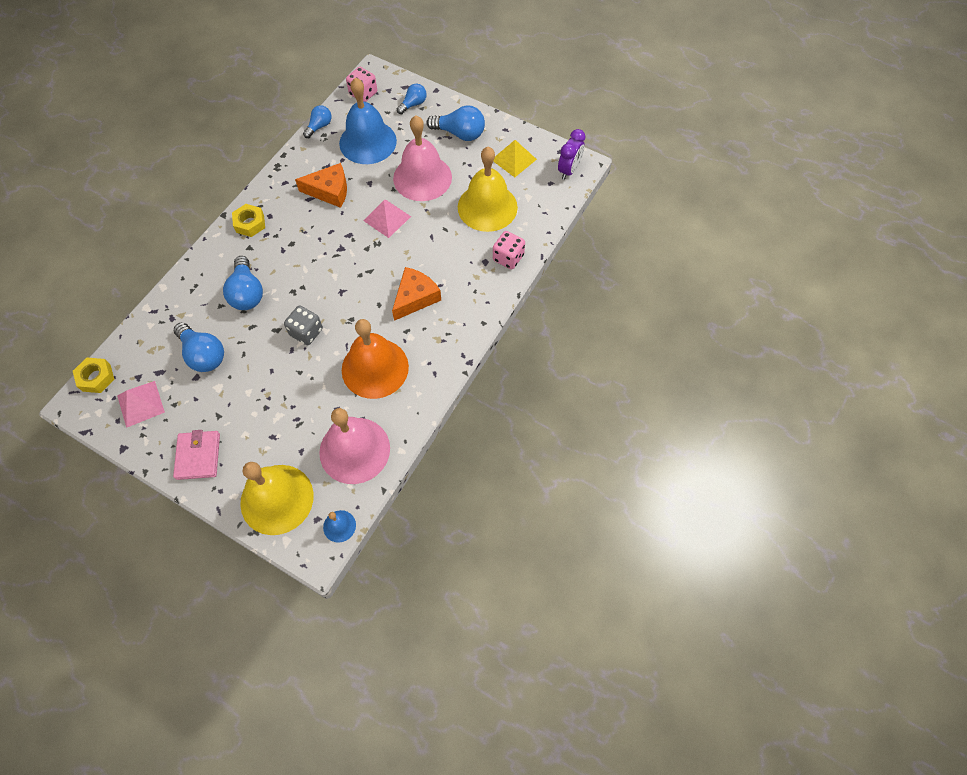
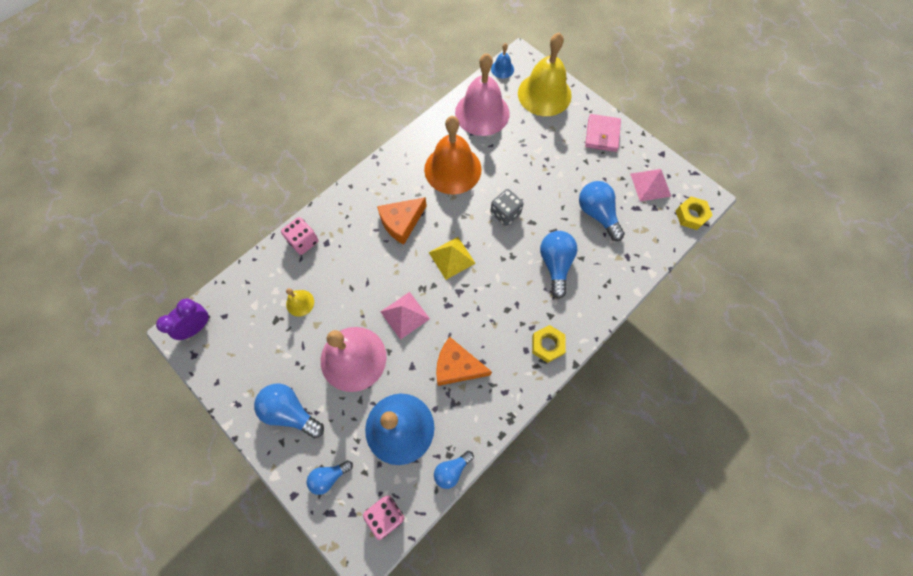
camera: 165 degrees left, 5 degrees up
yellow bell [458,147,518,232] -> yellow bell [286,288,314,317], size x0.44
yellow pyramid [493,140,537,177] -> yellow pyramid moved to [429,237,476,280]

